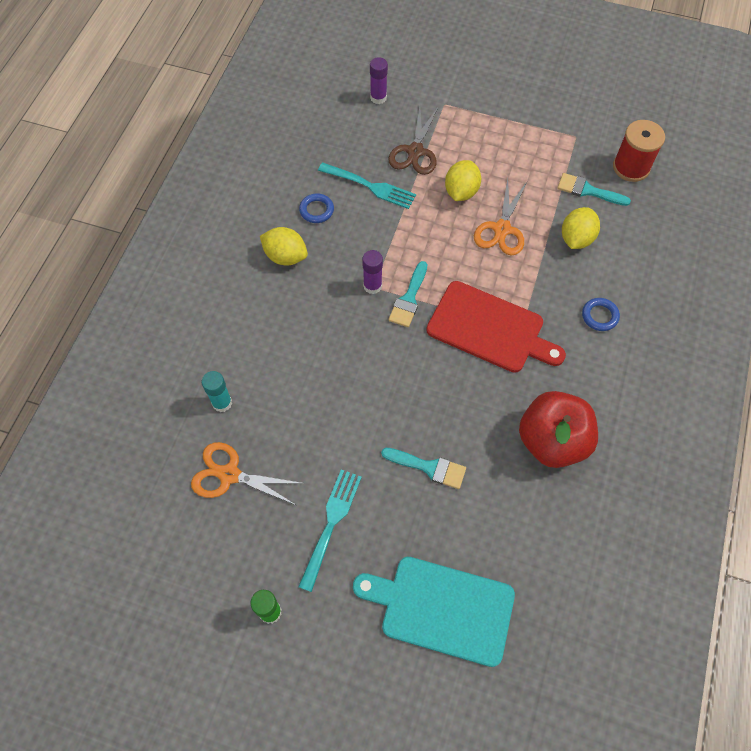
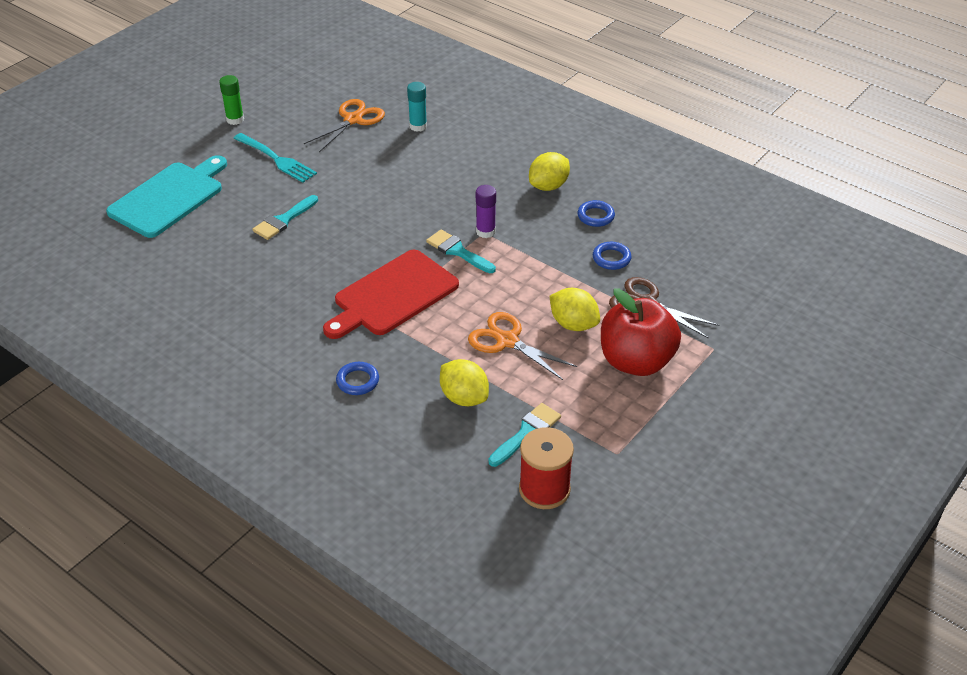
camera: 110 degrees right, 20 degrees down
turquoise fork [318,162,416,209] -> blue ring [593,242,632,270]
purple glue stick [370,57,388,104] -> none
red apple [519,391,598,468] -> red apple moved to [601,288,681,376]

